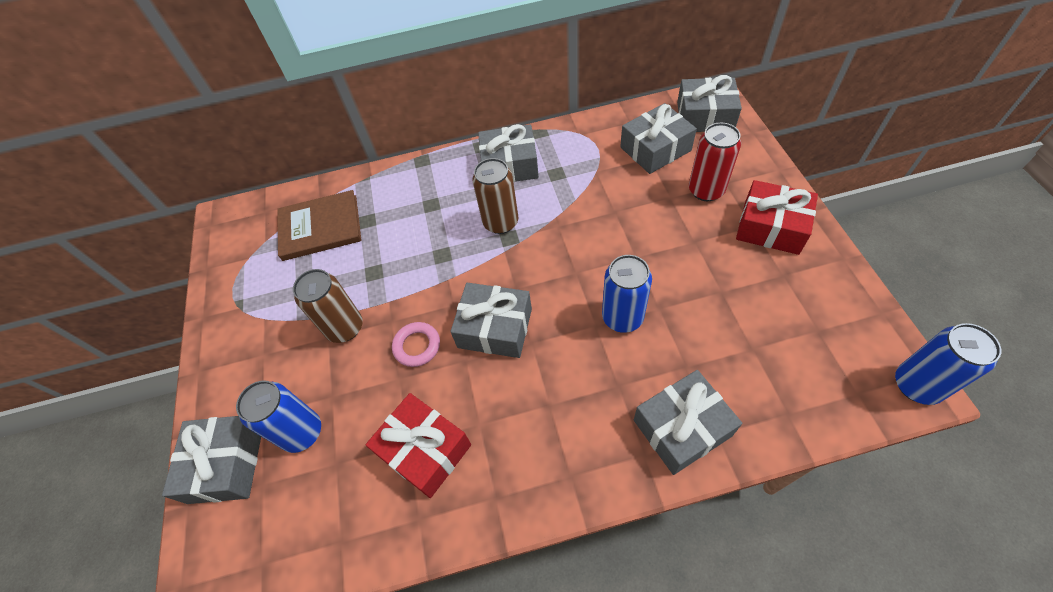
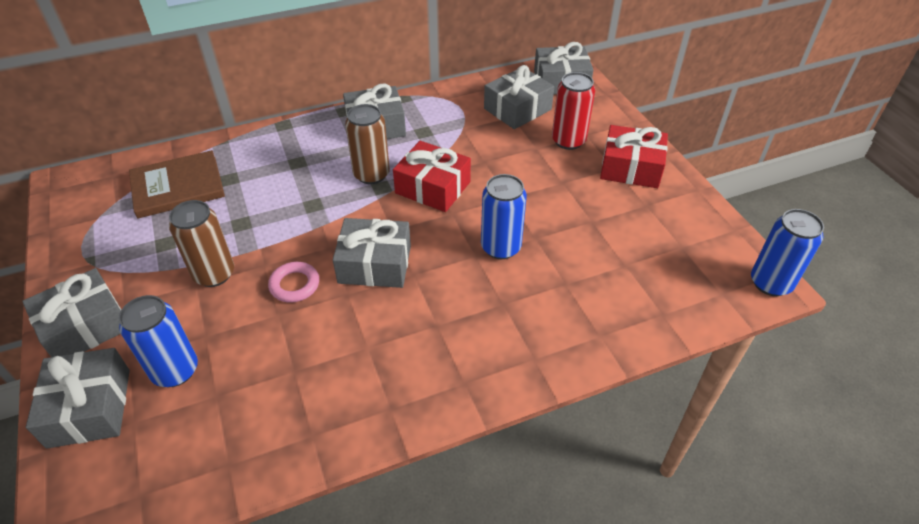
camera: 15 degrees left, 10 degrees down
red gift [366,393,471,498] -> red gift moved to [393,141,471,212]
grey gift [634,370,742,475] -> grey gift moved to [22,268,121,357]

